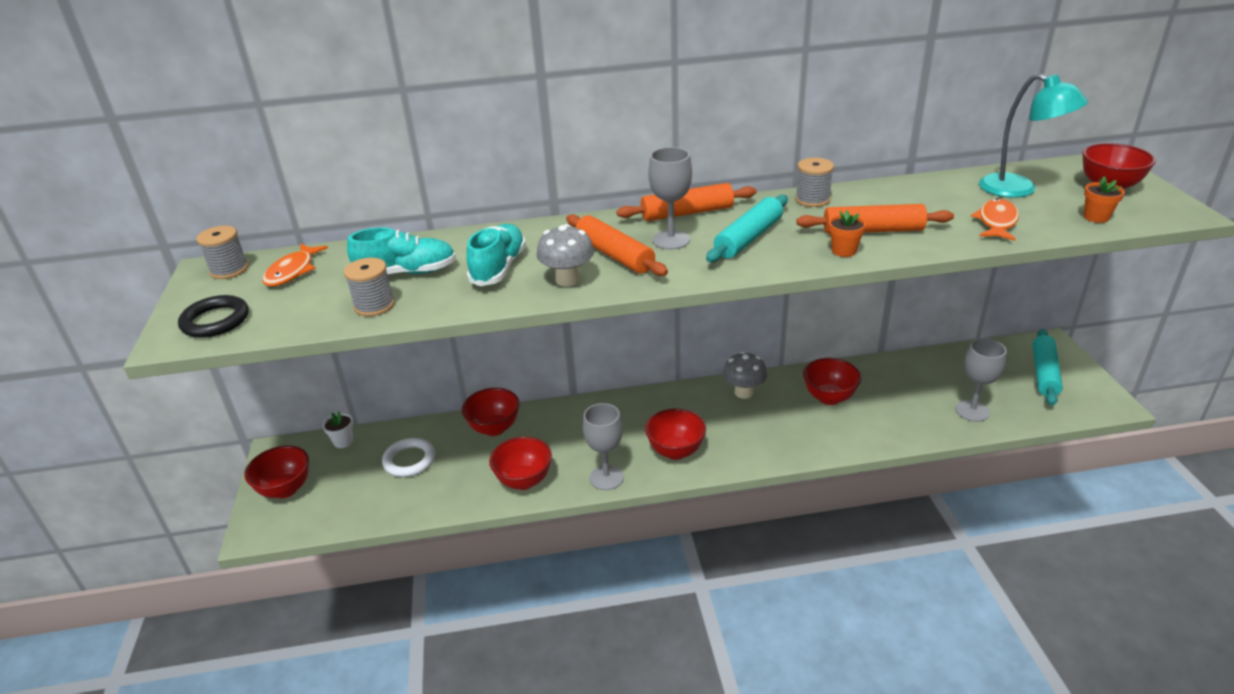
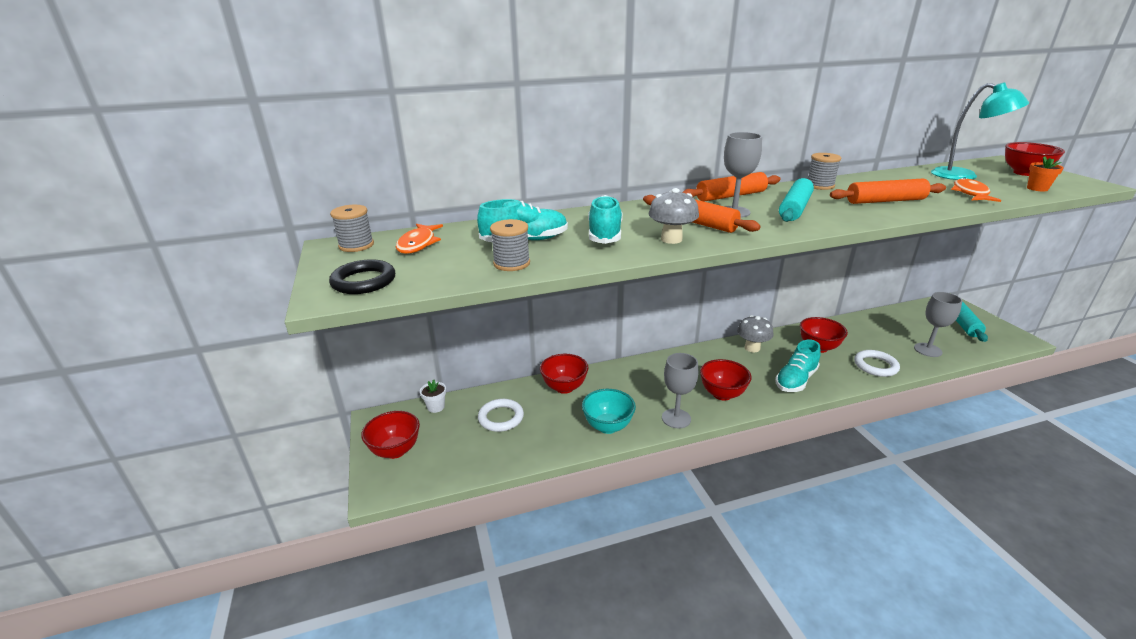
camera: 10 degrees left, 5 degrees down
red bowl [489,437,552,490] -> turquoise bowl [582,389,636,434]
orange flower pot [829,210,866,257] -> none
none -> turquoise shoe [775,340,820,392]
none -> white ring [854,350,900,377]

